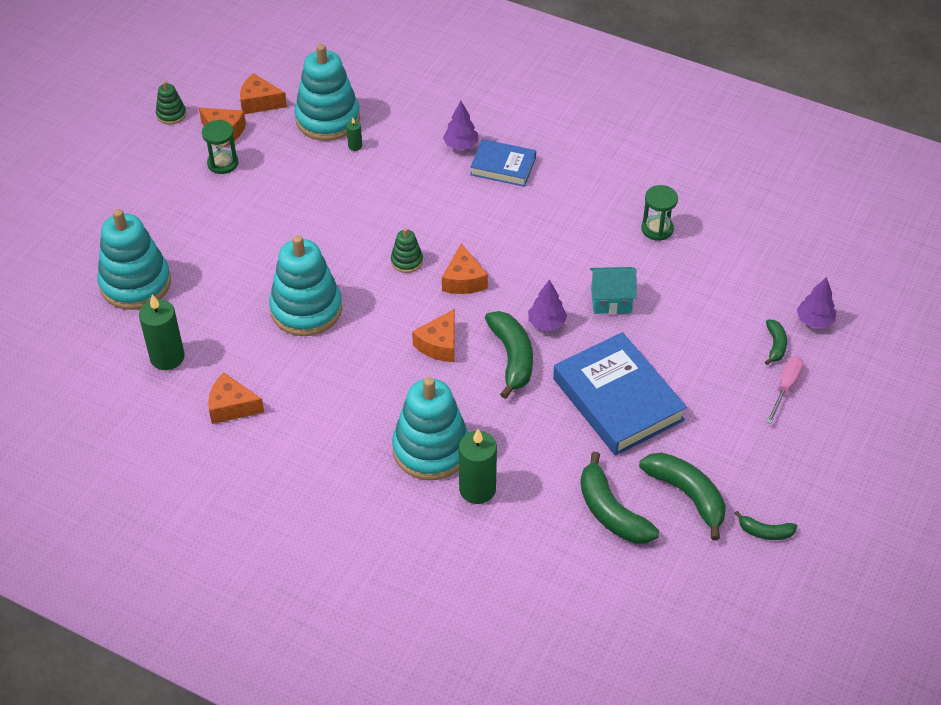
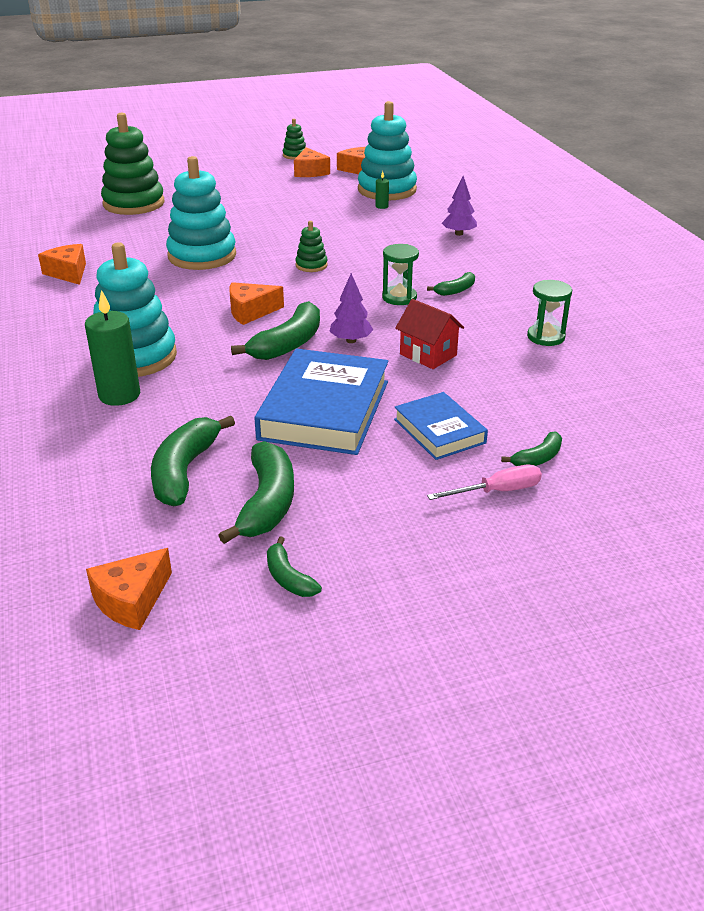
camera: 45 degrees right, 15 degrees down
turquoise stacking toy [97,209,171,310] -> green stacking toy [101,113,164,215]
green candle [139,294,185,370] -> none
green hourglass [202,120,239,174] -> green hourglass moved to [382,244,419,305]
orange cheese [442,243,488,294] -> orange cheese moved to [86,548,172,630]
blue book [470,139,536,187] -> blue book moved to [394,392,488,460]
turquoise house [590,267,637,314] -> red house [395,299,464,369]
purple tree [797,277,836,328] -> none
none -> green banana [427,272,475,296]

